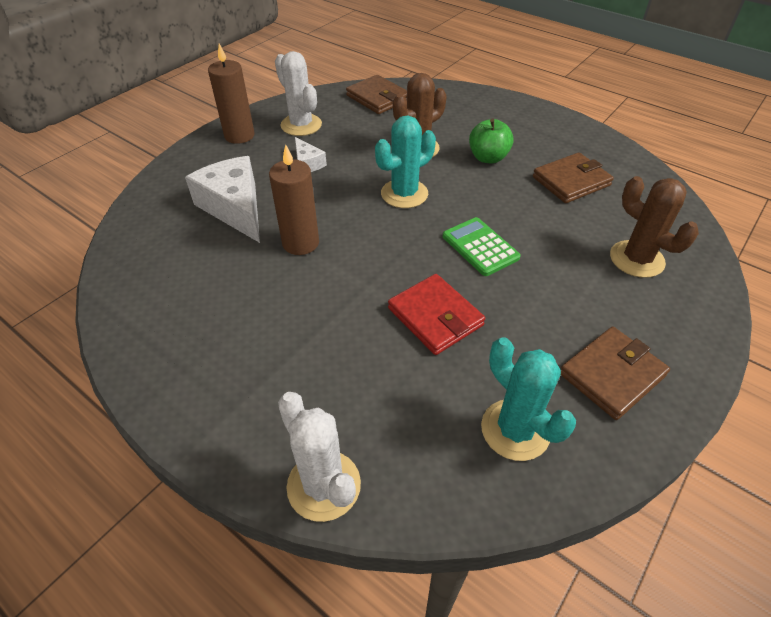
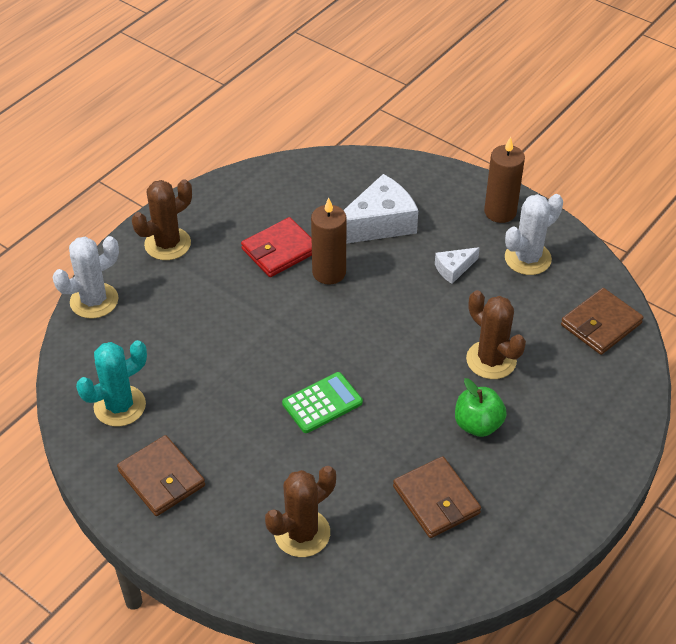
camera: 90 degrees right, 0 degrees up
turquoise cactus [375,115,436,208] -> none
red wallet [388,274,485,355] -> red wallet moved to [241,217,312,277]
none -> brown cactus [132,179,192,260]

